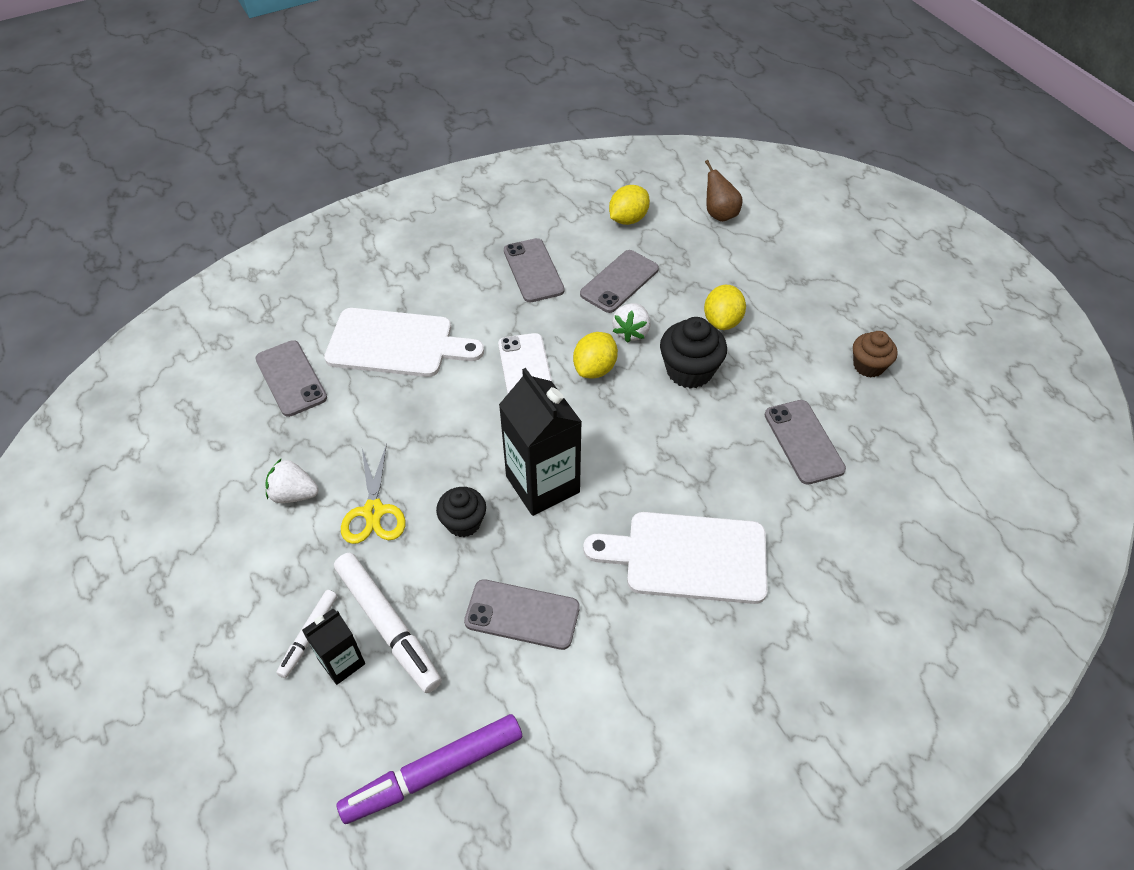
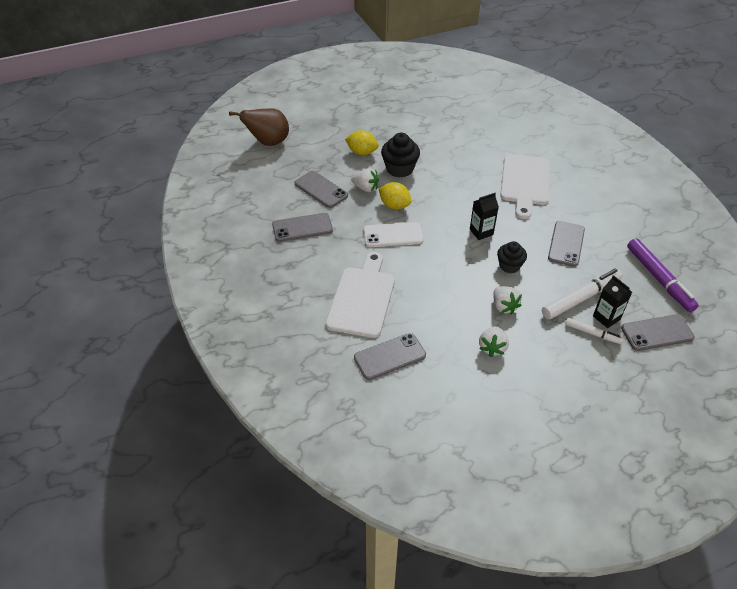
camera: 85 degrees left, 5 degrees down
yellow scissors [341,443,406,544] -> white strawberry [493,286,522,314]
black carton [499,368,582,516] -> black carton [470,193,499,240], size x0.55
yellow lemon [609,185,650,225] -> none
brown pear [705,160,742,222] -> brown pear [229,108,289,146], size x1.58
grey phone [765,400,846,485] -> grey phone moved to [621,315,695,351]
brown cupcake [853,331,898,377] -> none

